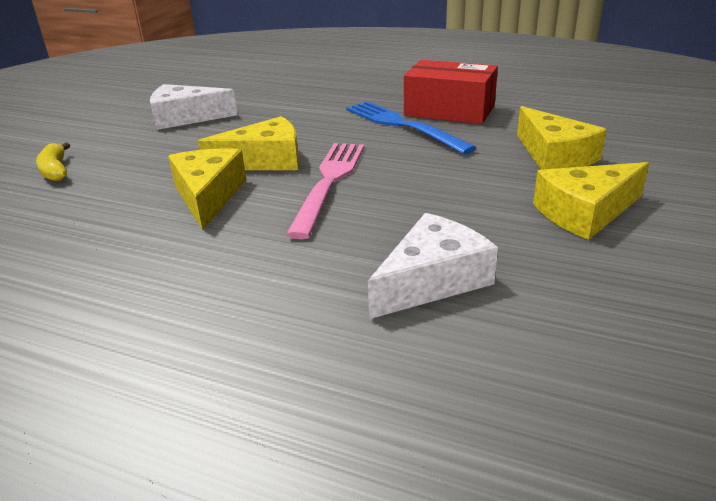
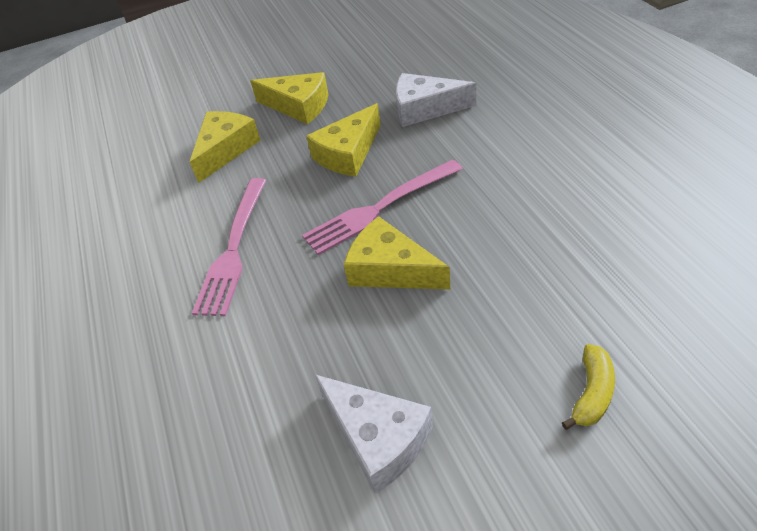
camera: 130 degrees left, 15 degrees up
yellow cheese [168,148,246,230] -> yellow cheese moved to [306,103,381,177]
blue fork [346,101,477,154] -> pink fork [192,178,266,316]
red box [404,60,498,124] -> none

